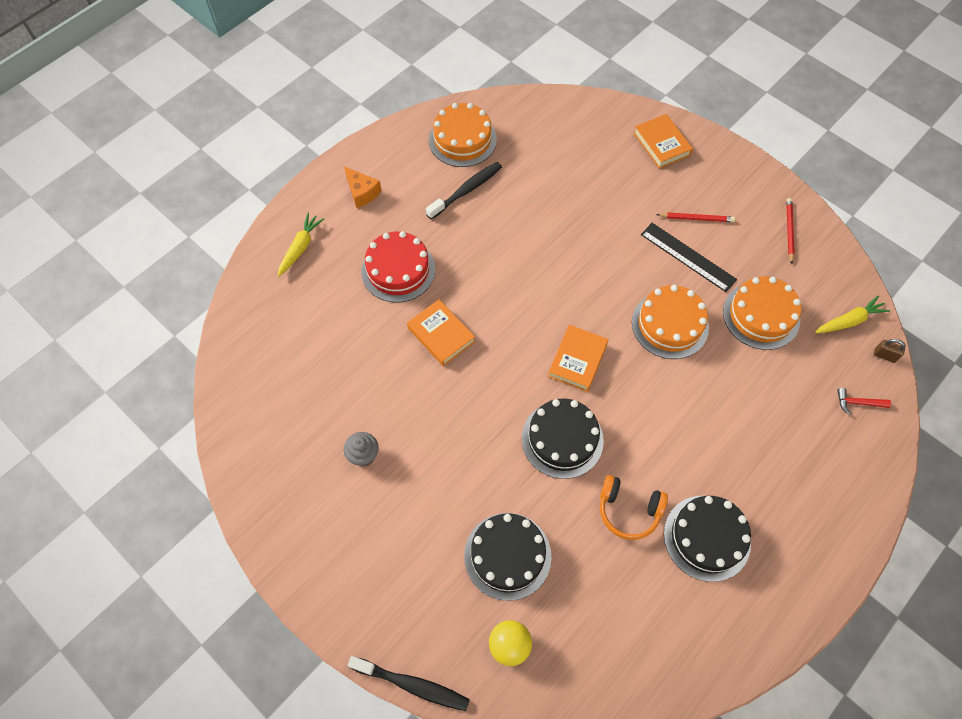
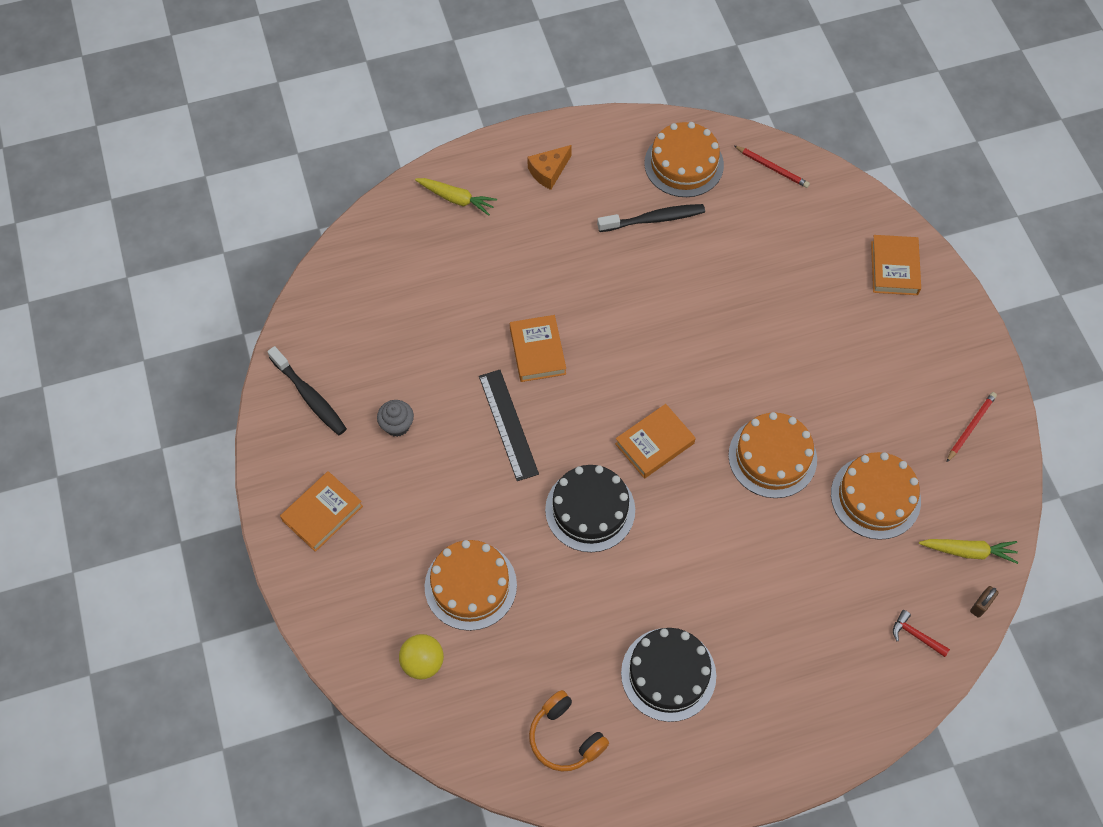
camera: 30 degrees right, 0 degrees up
yellow carrot [278,213,324,277] -> yellow carrot turned 60 degrees clockwise [415,178,497,216]
orange cheese [344,166,382,208] -> orange cheese turned 60 degrees clockwise [527,145,572,190]
black toothbrush [348,656,470,711] -> black toothbrush moved to [267,346,347,435]
red cake [361,231,435,302] -> none
black cake [464,513,552,601] -> orange cake [424,540,517,631]
orange headphones [600,475,668,540] -> orange headphones moved to [529,690,609,771]
black ruler [641,223,737,292] -> black ruler moved to [479,370,539,481]
red pencil [656,212,735,222] -> red pencil moved to [734,146,810,188]
brown padlock [874,339,906,363] -> brown padlock turned 75 degrees clockwise [970,586,999,618]
none -> orange book [280,471,363,552]

